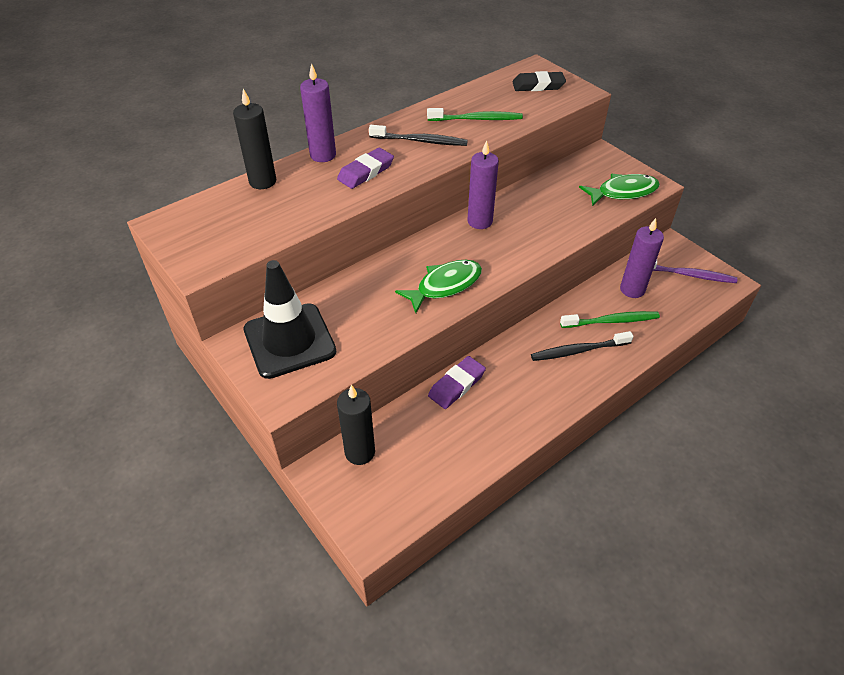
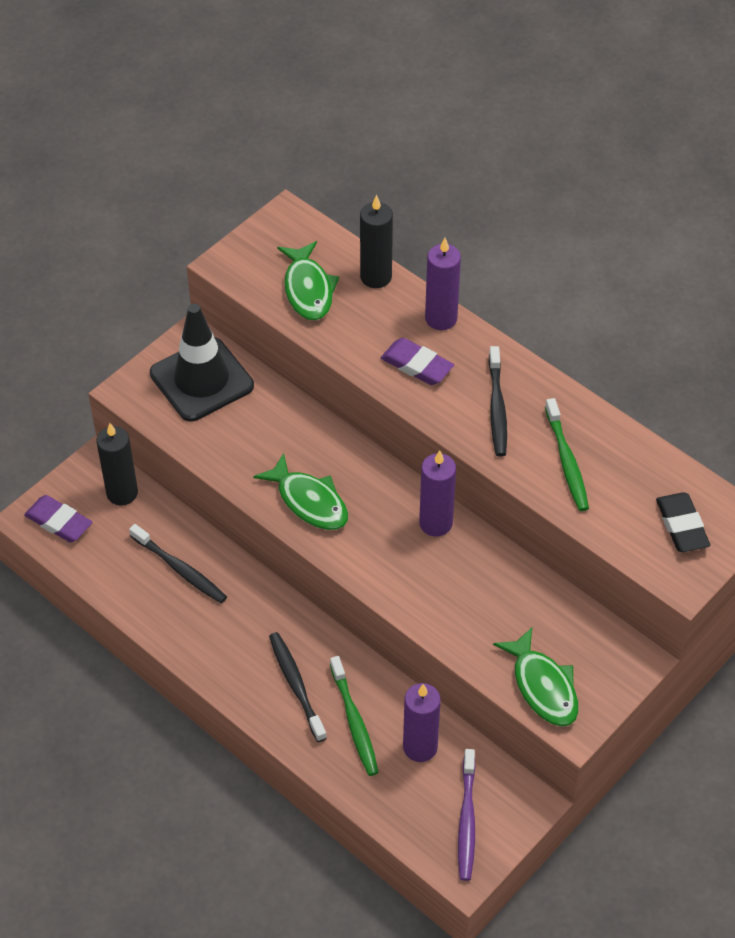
camera: 80 degrees right, 5 degrees up
purple eraser [428,356,486,409] -> purple eraser moved to [24,495,92,542]
none -> black toothbrush [129,524,227,603]
none -> green fish [277,241,339,320]

